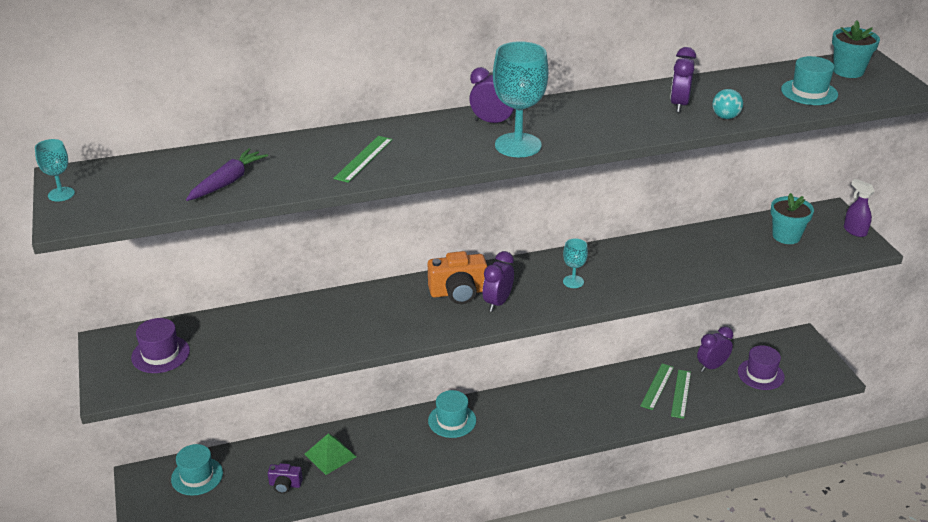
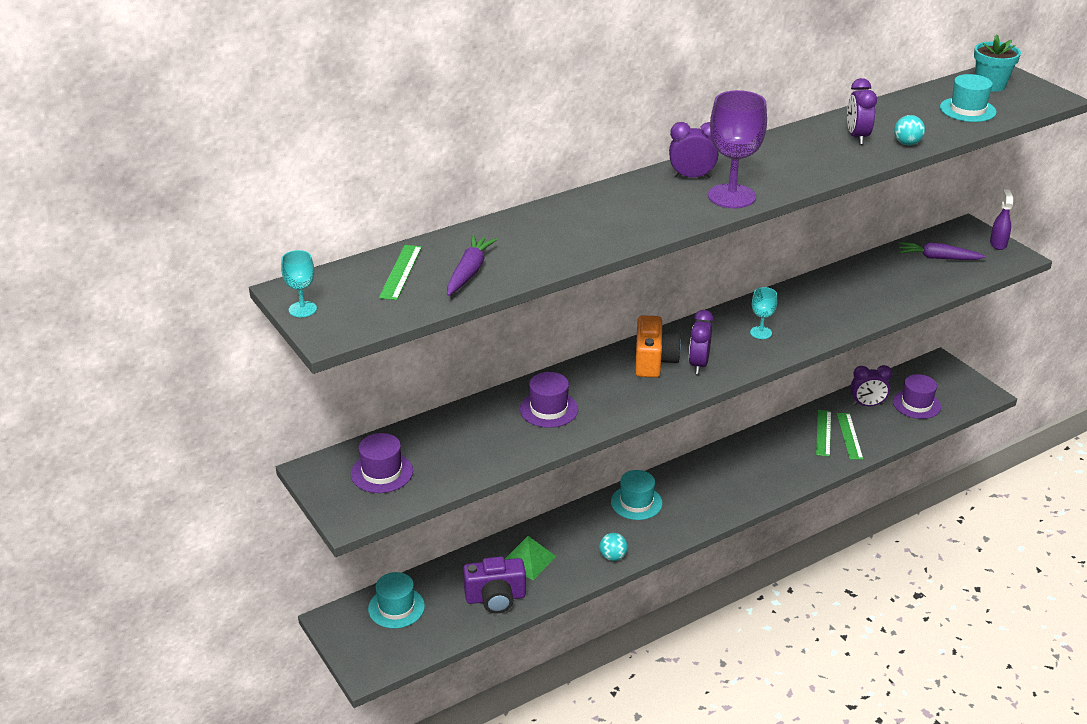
camera: 15 degrees left, 0 degrees up
purple camera [268,463,303,494] -> purple camera [463,556,526,613], size x1.73
green ruler [333,136,393,183] -> green ruler moved to [379,245,422,300]
orange camera [428,251,487,304] -> orange camera turned 60 degrees counterclockwise [635,315,681,378]
turquoise goblet [493,41,549,157] -> purple goblet [708,90,767,208]
purple clock [697,327,733,372] -> purple clock turned 135 degrees counterclockwise [851,365,892,406]
turquoise flower pot [771,193,814,244] -> purple carrot [899,242,986,260]
purple spray bottle [844,179,875,237] -> purple spray bottle turned 60 degrees clockwise [990,189,1013,250]
none -> purple hat [520,372,578,428]
none -> turquoise ball [599,533,628,561]

